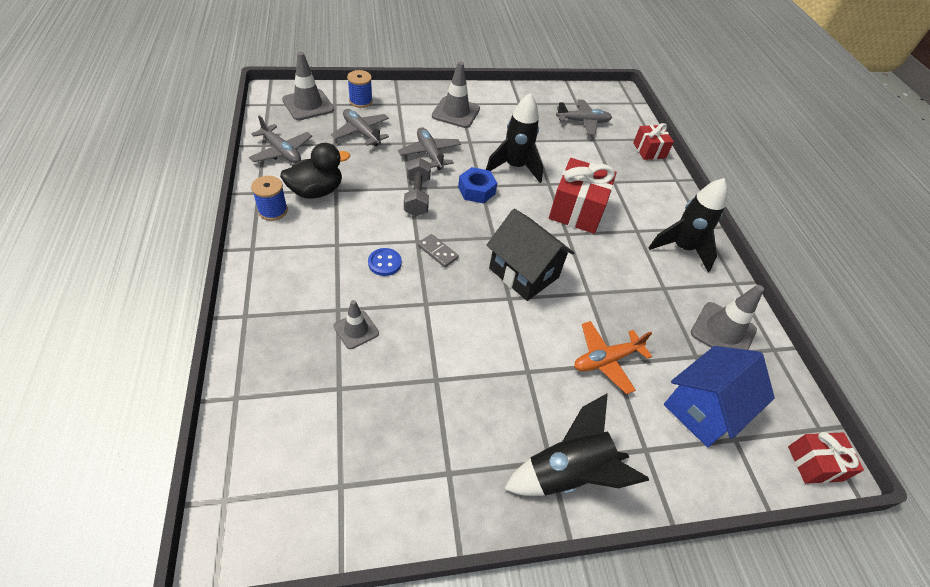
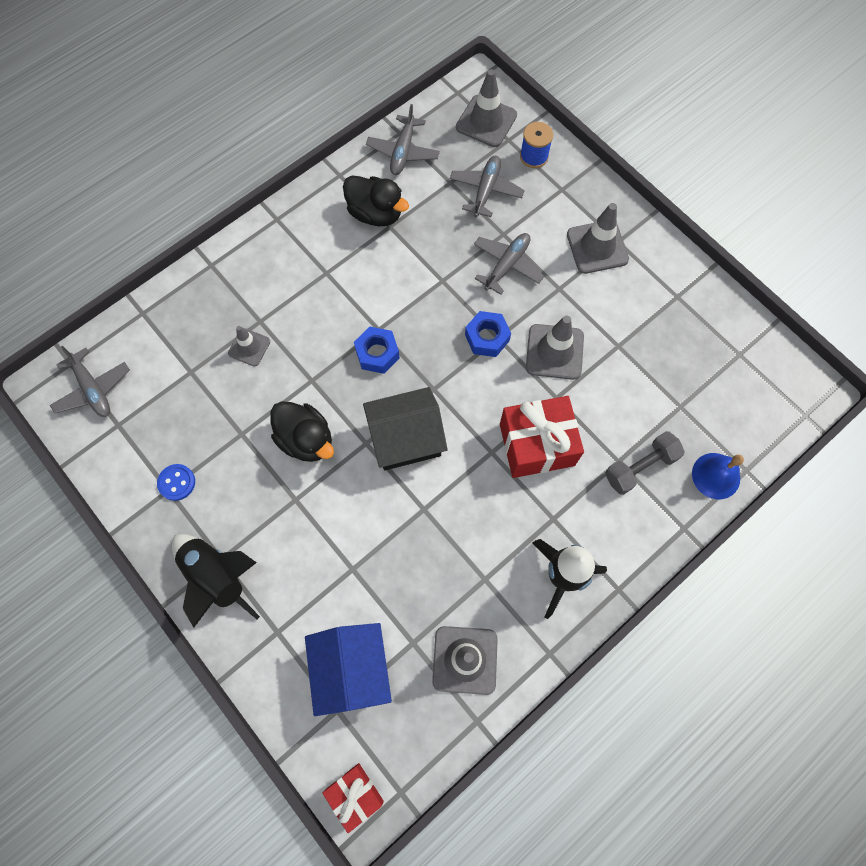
camera: 65 degrees right, 20 degrees up
blue spool [251,176,288,221] -> none
blue button [368,248,402,276] -> blue button moved to [157,464,195,501]
grey dumbbell [404,157,431,216] -> grey dumbbell moved to [605,431,685,495]
grey domino [418,234,459,267] -> blue nut [354,327,400,374]
black rocket [486,93,543,183] -> grey traffic cone [526,316,584,380]
black house [486,209,574,301] -> black house turned 60 degrees clockwise [363,387,448,470]
grey plane [556,99,612,135] -> grey plane moved to [50,346,130,417]
orange plane [574,321,652,394] -> none
red gift [633,123,674,160] -> blue bell [692,453,744,499]
blue house [664,346,775,447] -> blue house turned 60 degrees clockwise [305,623,392,716]
none -> black duck [270,401,334,462]

